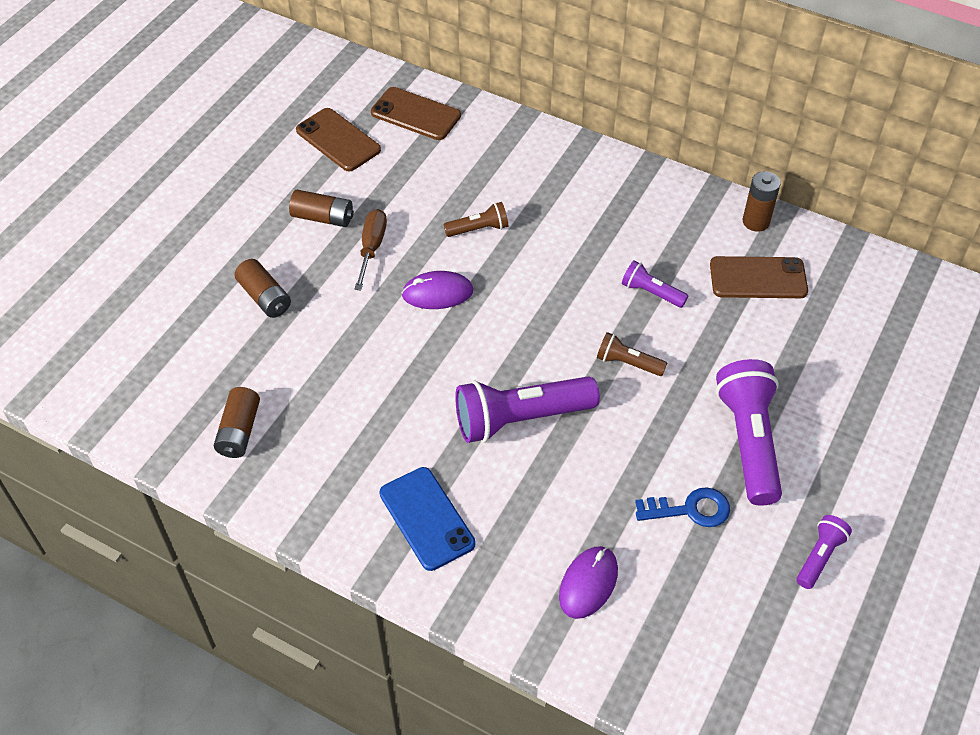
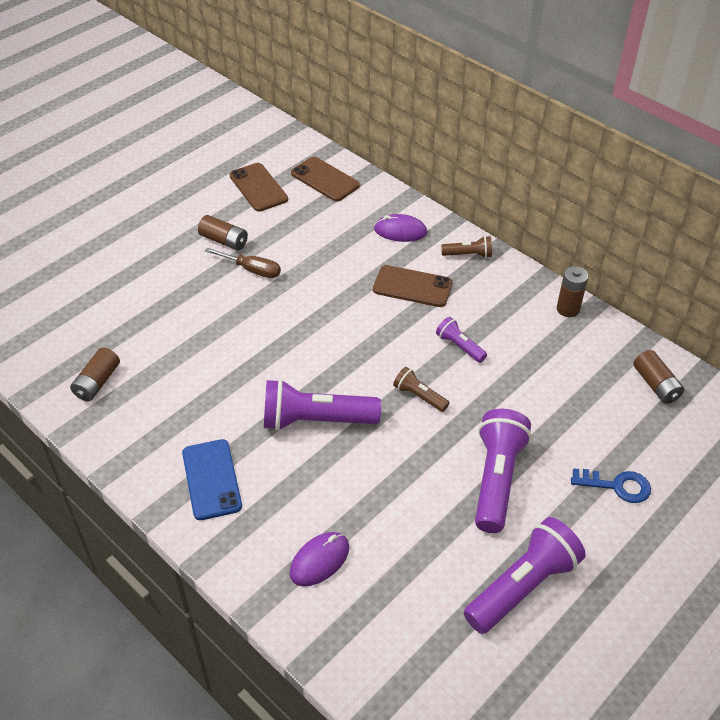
camera: 15 degrees right, 5 degrees down
brown battery [235,259,291,318] -> brown battery moved to [633,350,684,404]
brown screwdriver [354,209,387,291] -> brown screwdriver turned 90 degrees clockwise [205,248,281,278]
purple mouse [402,271,473,309] -> purple mouse moved to [374,214,427,242]
brown flashlight [444,202,508,237] -> brown flashlight moved to [441,236,492,258]
blue key [635,487,730,527] -> blue key moved to [571,468,651,503]
brown phone [710,256,808,298] -> brown phone moved to [373,265,453,307]
purple flashlight [796,515,852,589] -> purple flashlight [464,517,586,634], size x1.97

